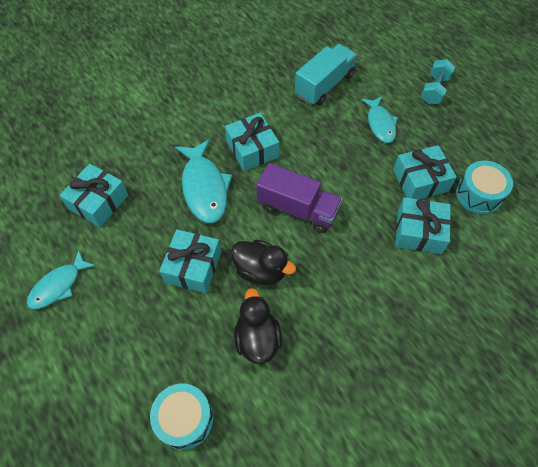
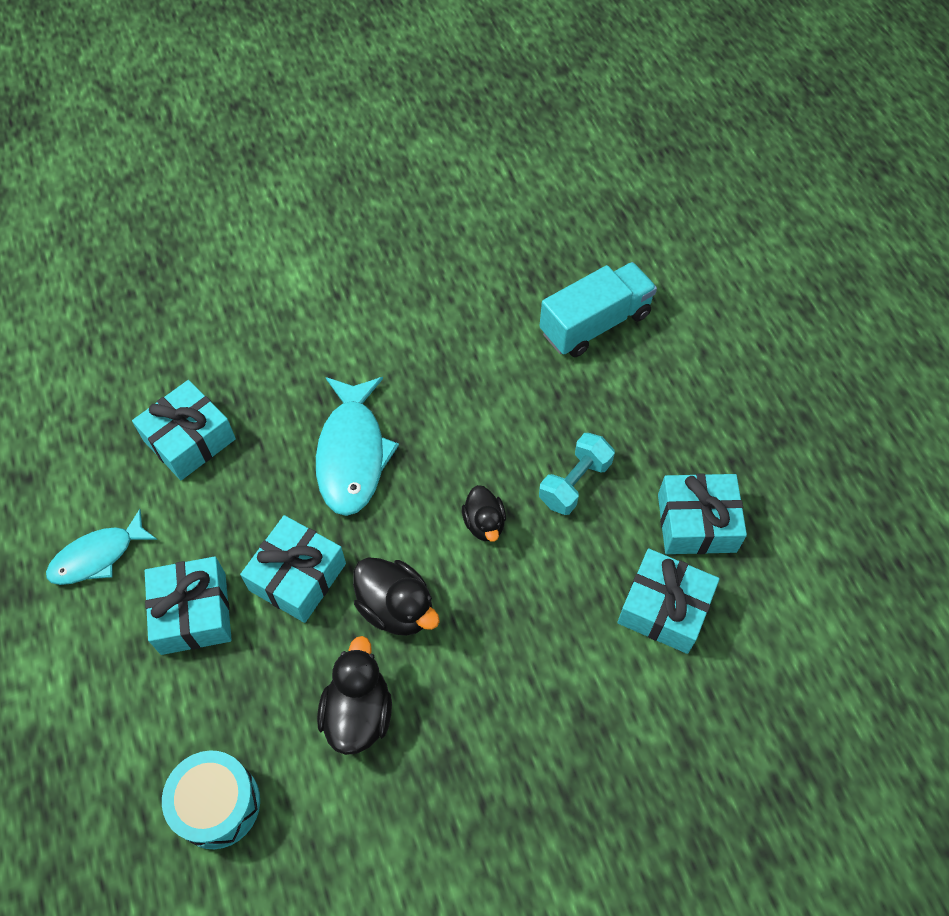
camera: 15 degrees right, 0 degrees up
turquoise gift [225,113,279,171] -> turquoise gift moved to [145,557,232,655]
purple truck [256,163,342,233] -> black duck [462,485,506,542]
turquoise fish [361,96,398,143] -> none
turquoise dumbbell [421,59,455,105] -> turquoise dumbbell moved to [539,433,615,515]
turquoise drum [456,161,513,214] -> none

